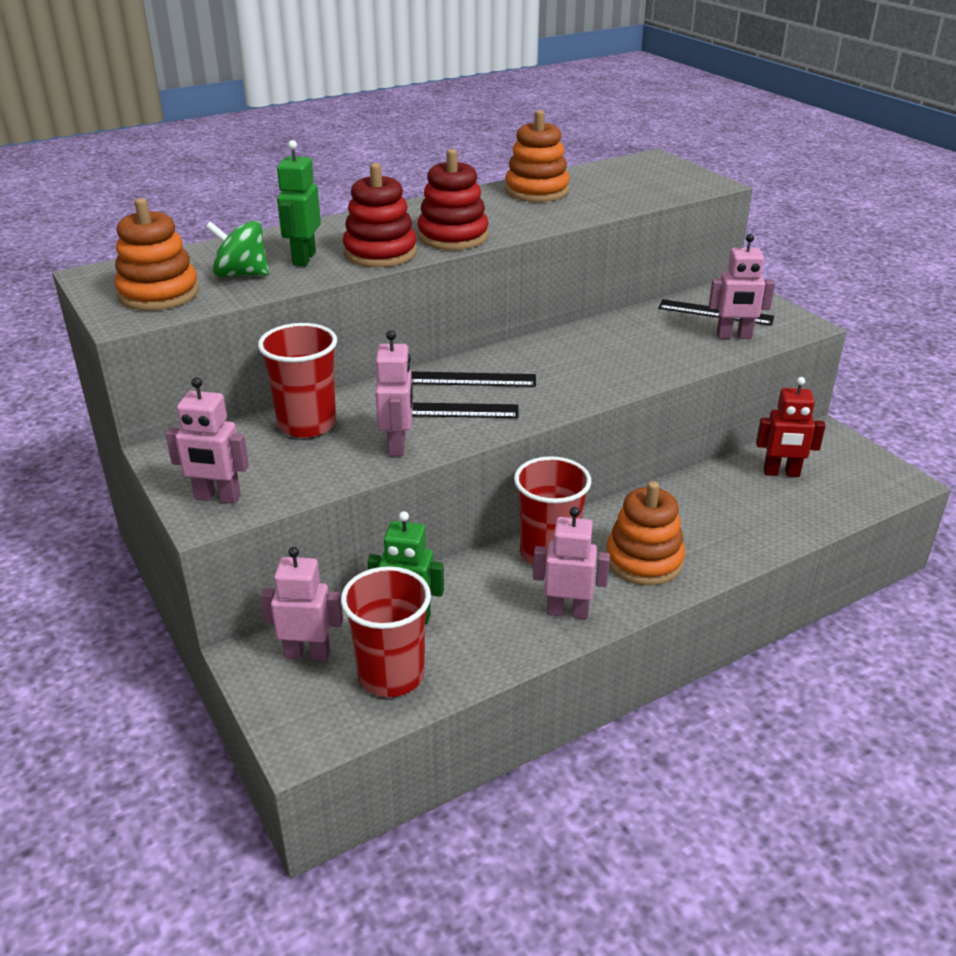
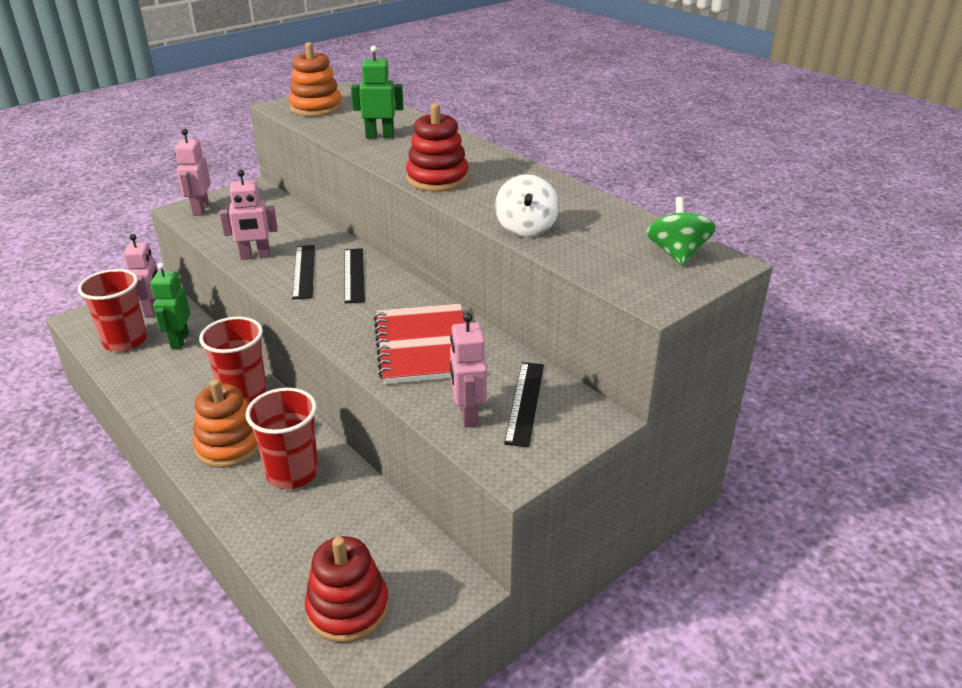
camera: 80 degrees right, 0 degrees up
green spinning top [205,220,269,277] -> green spinning top moved to [646,197,716,266]
red cup [258,323,337,438] -> red cup moved to [245,388,318,489]
red stacking toy [343,163,417,267] -> red stacking toy moved to [305,536,389,643]
orange stacking toy [505,110,570,202] -> none
pink robot [533,507,610,619] -> none
red robot [756,377,826,477] -> none
none -> red notebook [374,304,465,384]
none -> white spinning top [495,174,559,237]

